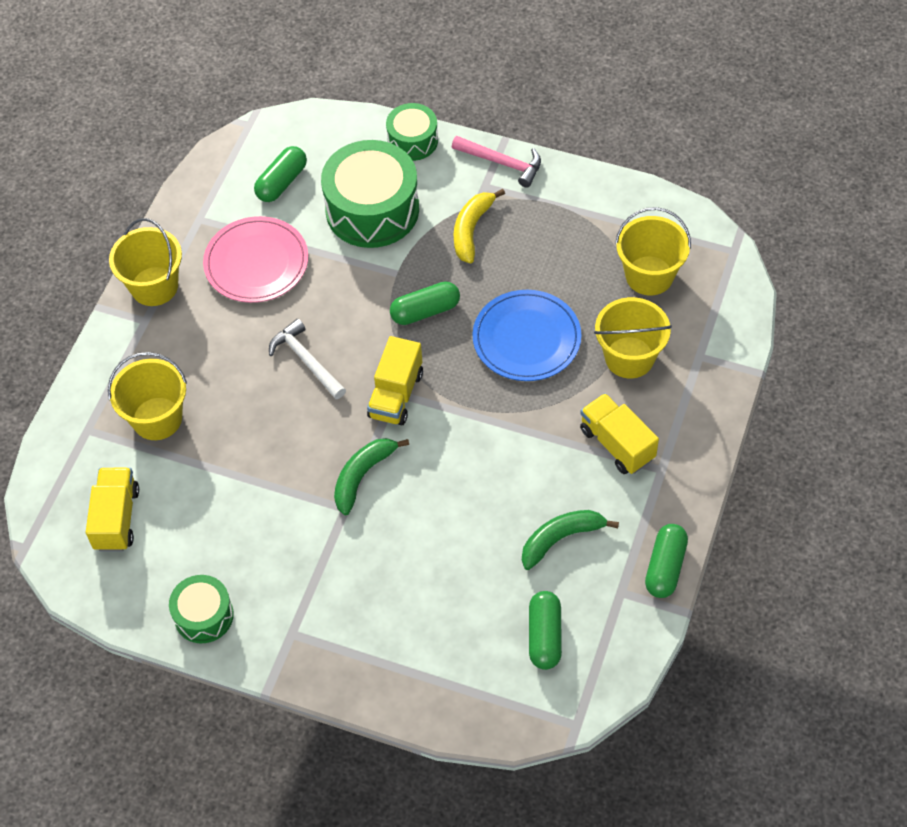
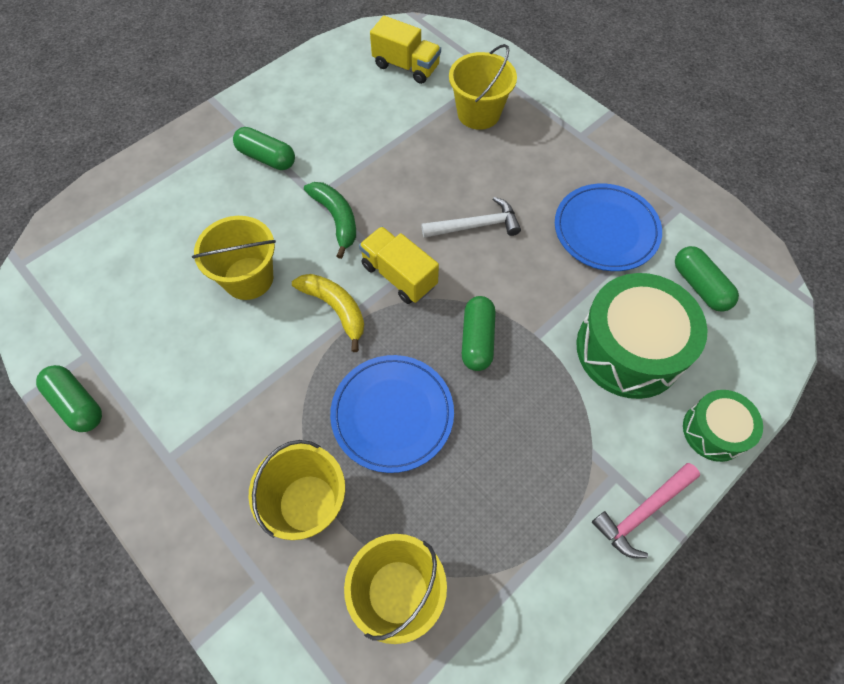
camera: 115 degrees right, 5 degrees up
yellow bucket [109,218,182,306] -> yellow bucket moved to [192,216,276,300]
green drum [169,575,234,643] -> none
pink plate [203,216,308,303] -> blue plate [555,184,662,271]
yellow banana [454,189,505,263] -> yellow banana moved to [292,274,364,352]
green banana [522,510,619,570] -> none
green capsule [529,591,562,670] -> green capsule moved to [233,127,295,170]
yellow truck [580,393,659,474] -> none

